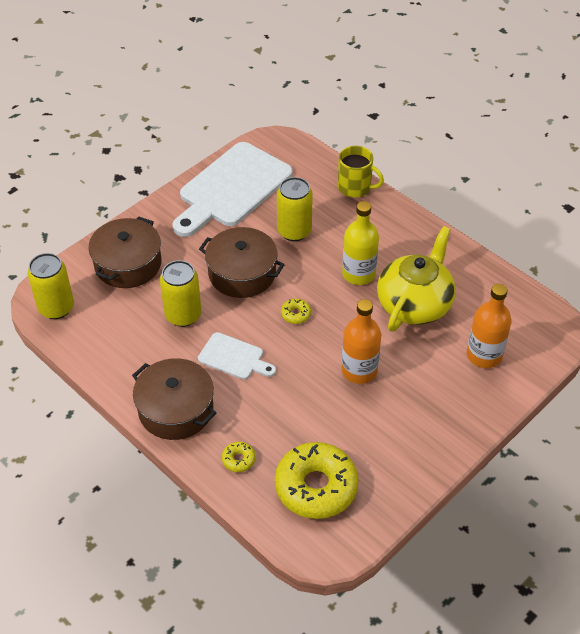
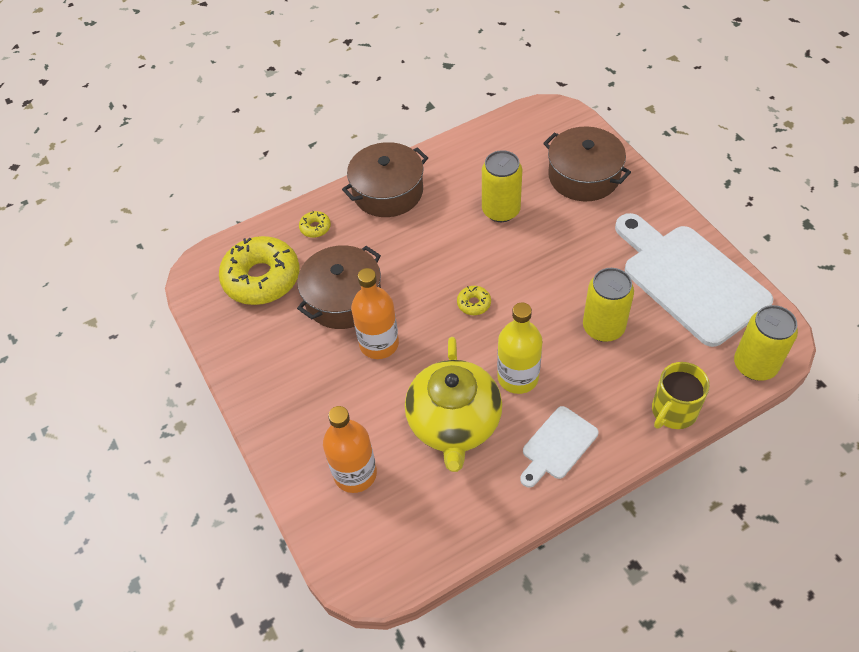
camera: 110 degrees right, 5 degrees up
yellow can [28,253,74,319] -> yellow can moved to [734,305,798,381]
white cutting board [198,332,276,380] -> white cutting board moved to [520,406,598,488]
brown pot [199,227,285,298] -> brown pot moved to [297,245,381,329]
yellow teapot [377,226,456,332] -> yellow teapot turned 45 degrees clockwise [405,337,502,472]

